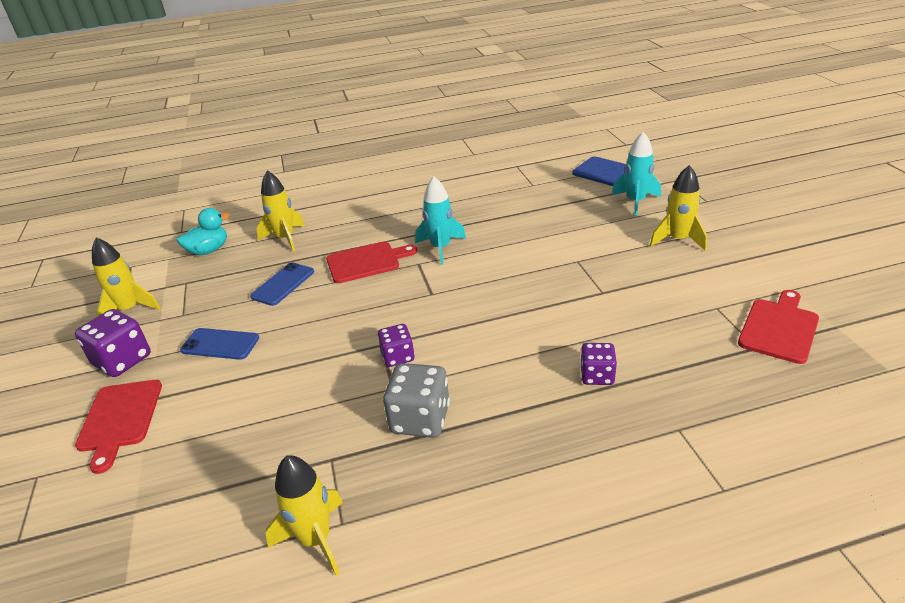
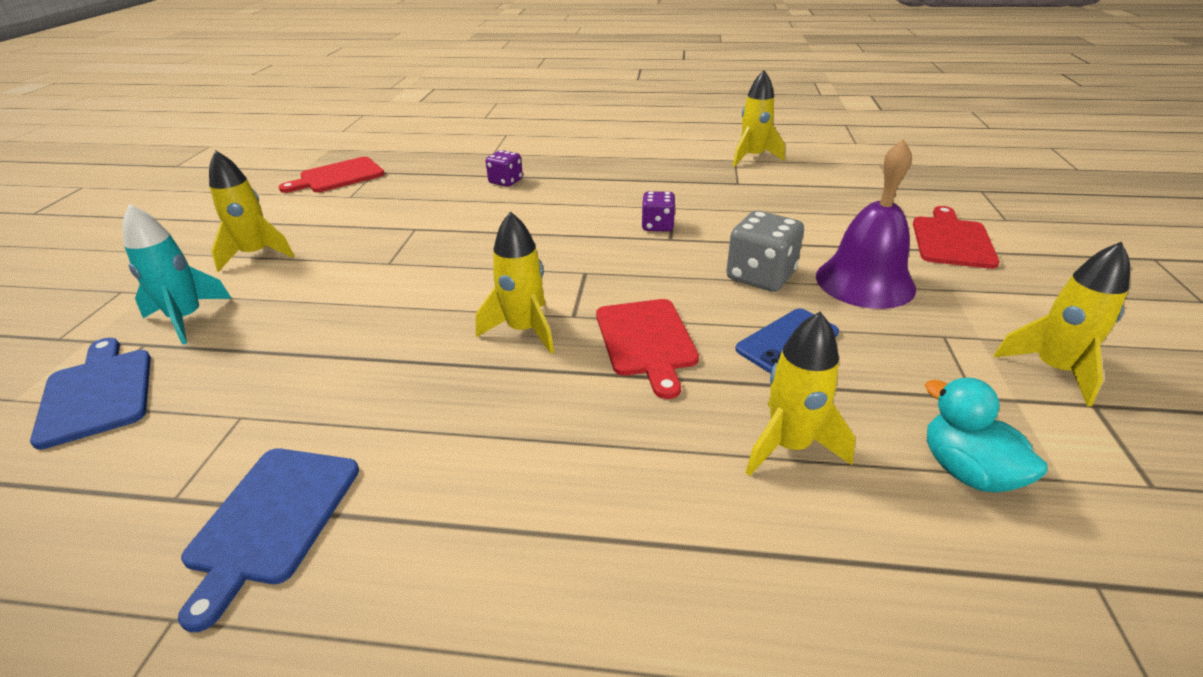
camera: 160 degrees left, 0 degrees up
purple dice [75,309,151,377] -> none
turquoise duck [177,208,230,255] -> turquoise duck turned 75 degrees clockwise [925,378,1048,493]
blue phone [180,328,259,360] -> purple bell [816,139,916,309]
red cutting board [326,242,417,283] -> red cutting board turned 105 degrees counterclockwise [596,299,699,399]
grey dice [383,363,450,438] -> grey dice moved to [726,211,804,292]
turquoise rocket [415,176,466,265] -> yellow rocket [476,211,554,353]
none -> blue cutting board [178,449,359,632]

